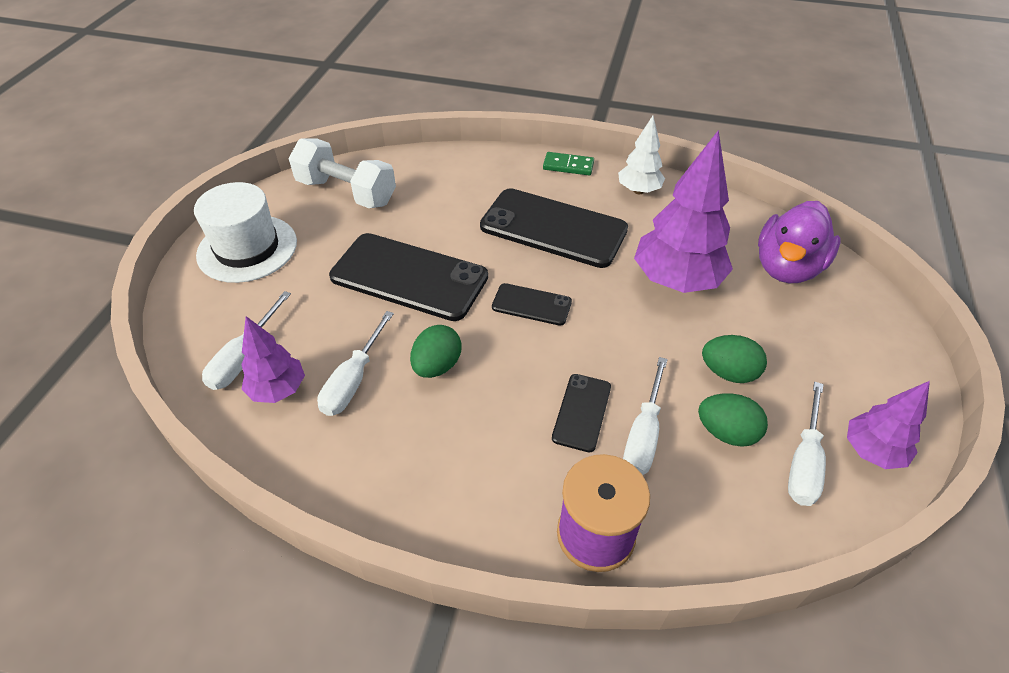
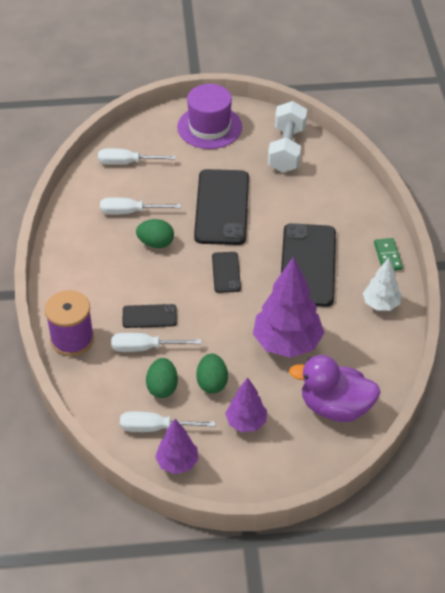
camera: 70 degrees right, 0 degrees up
white hat [194,182,297,283] -> purple hat [177,84,242,149]
purple tree [241,316,305,403] -> purple tree moved to [225,377,267,432]

